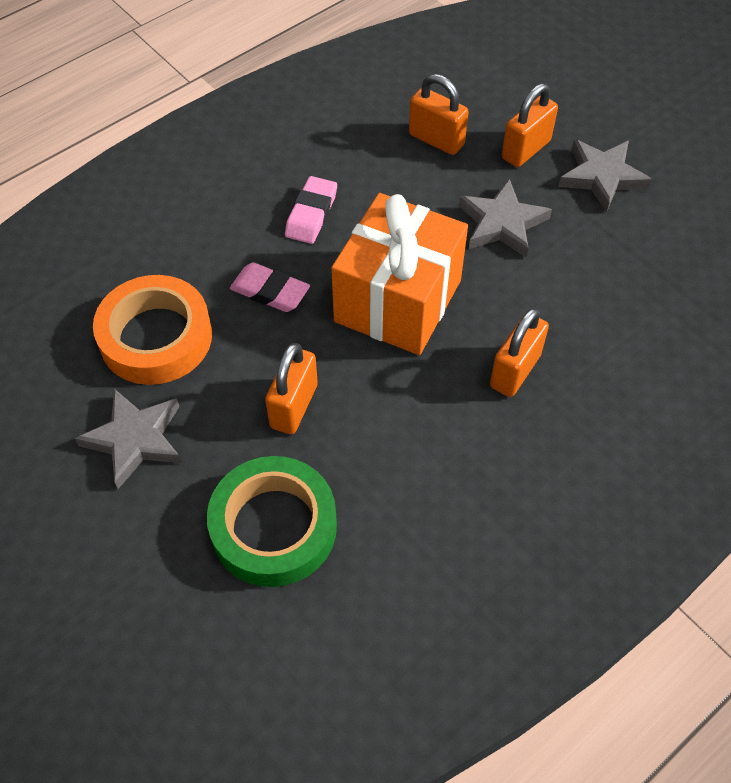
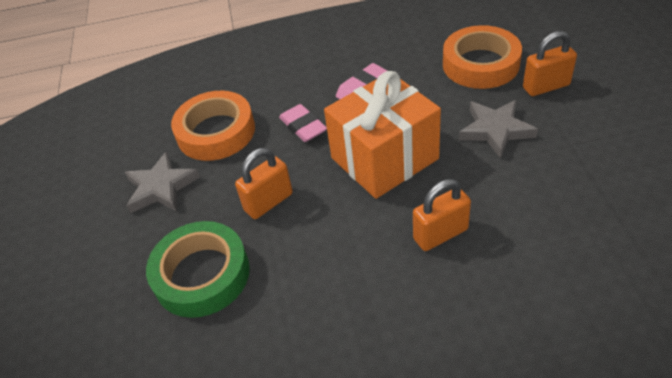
camera: 35 degrees right, 10 degrees down
orange padlock [409,74,469,155] -> orange tape [443,25,522,89]
grey star [558,139,652,213] -> none

